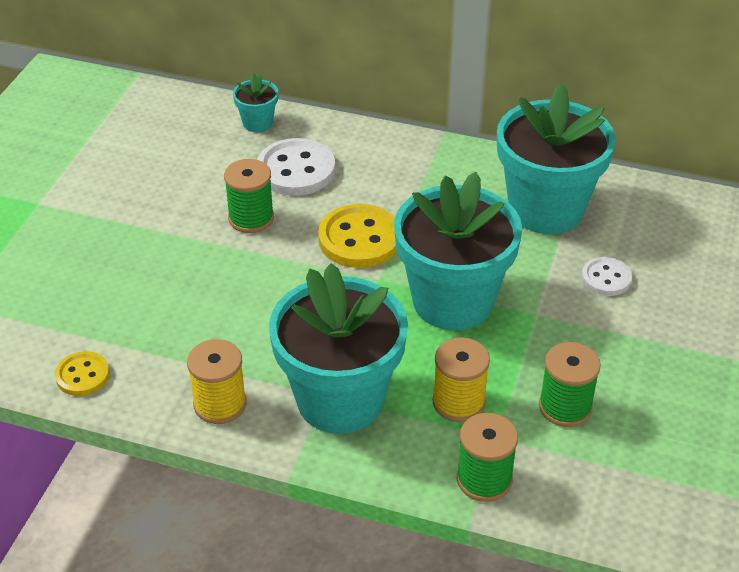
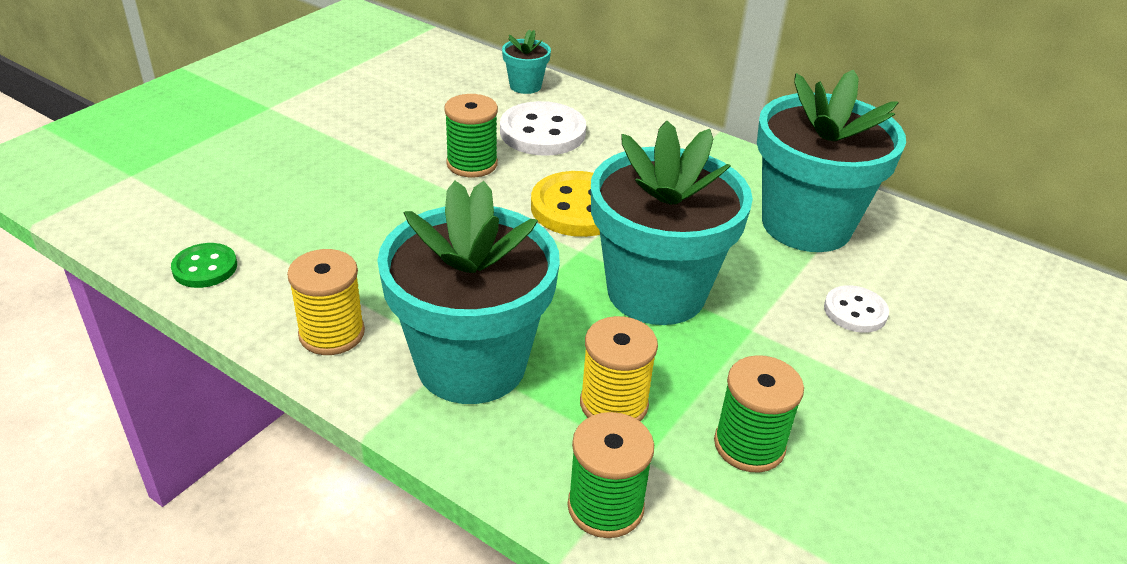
camera: 15 degrees right, 5 degrees down
yellow button [55,351,110,396] -> green button [171,243,237,288]

